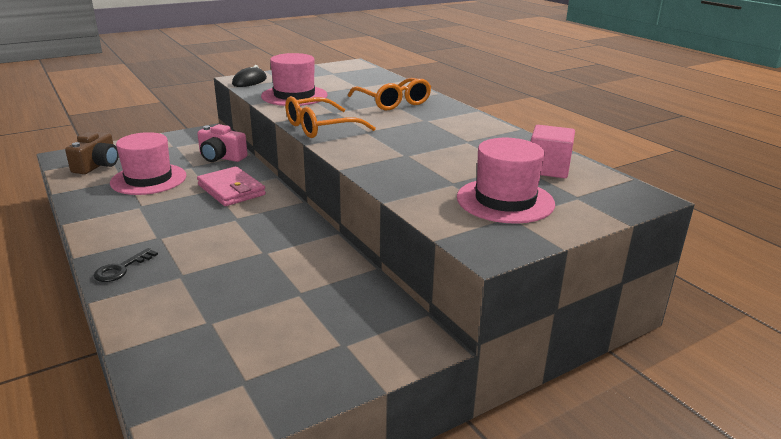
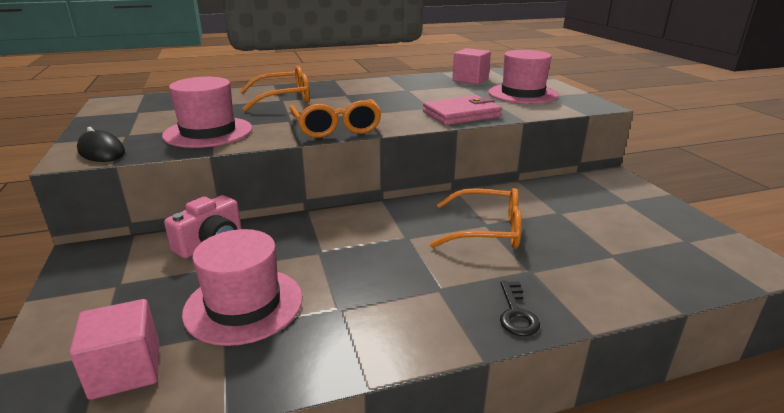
camera: 75 degrees left, 0 degrees up
brown camera [65,132,119,174] -> pink cube [70,299,159,400]
black key [93,248,158,282] -> black key turned 45 degrees clockwise [500,281,540,336]
pink wallet [197,166,266,206] -> pink wallet moved to [423,95,502,125]
none -> orange glasses [430,188,522,249]

